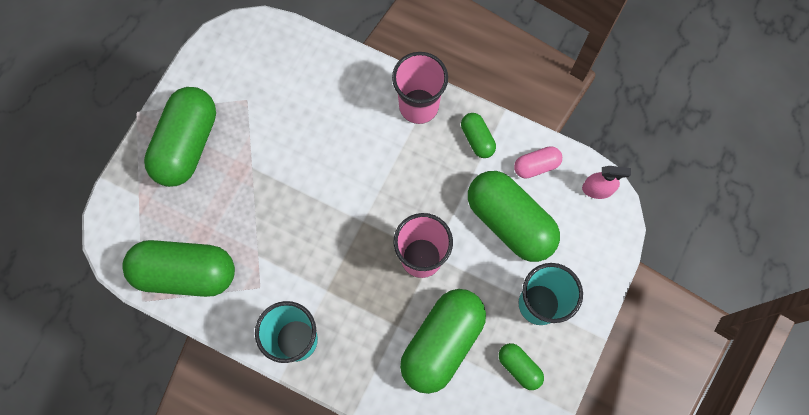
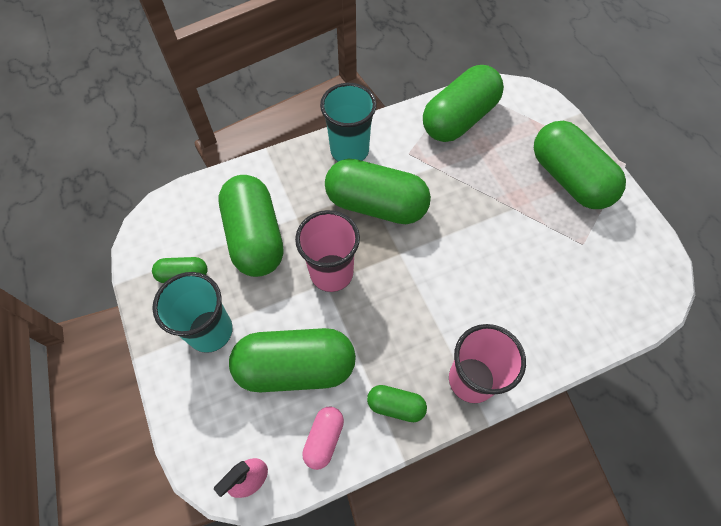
camera: 130 degrees right, 10 degrees down
none -> green capsule [325,159,431,224]

